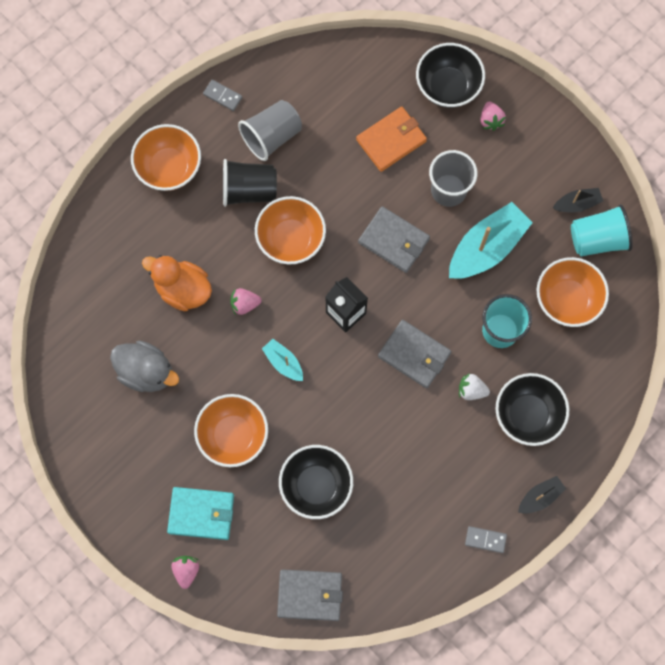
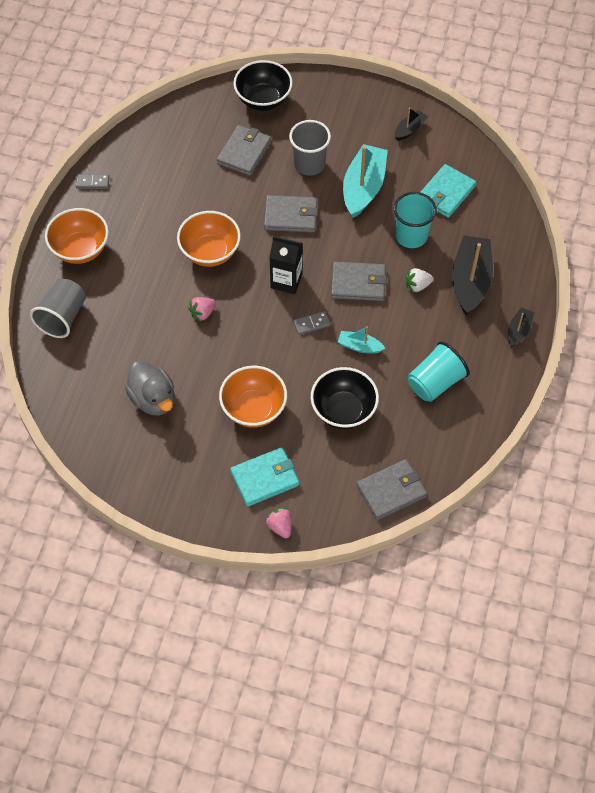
camera: 30 degrees left, 15 degrees down
grey duck [110,341,179,392] -> grey duck turned 60 degrees clockwise [125,361,175,416]
orange duck [142,255,212,311] -> none
black cup [223,159,277,207] -> none
grey cup [238,100,302,161] -> grey cup moved to [30,279,86,338]
turquoise boat [262,339,303,381] -> turquoise boat moved to [338,326,385,354]
orange wallet [356,106,427,172] -> grey wallet [217,125,271,176]
grey domino [465,526,507,553] -> grey domino moved to [293,311,331,335]
pink strawberry [480,101,506,131] -> none
black bowl [496,373,569,446] -> black boat [452,235,493,315]
orange bowl [537,257,609,327] -> turquoise wallet [420,164,476,218]
turquoise cup [571,204,633,256] -> turquoise cup moved to [408,342,469,402]

